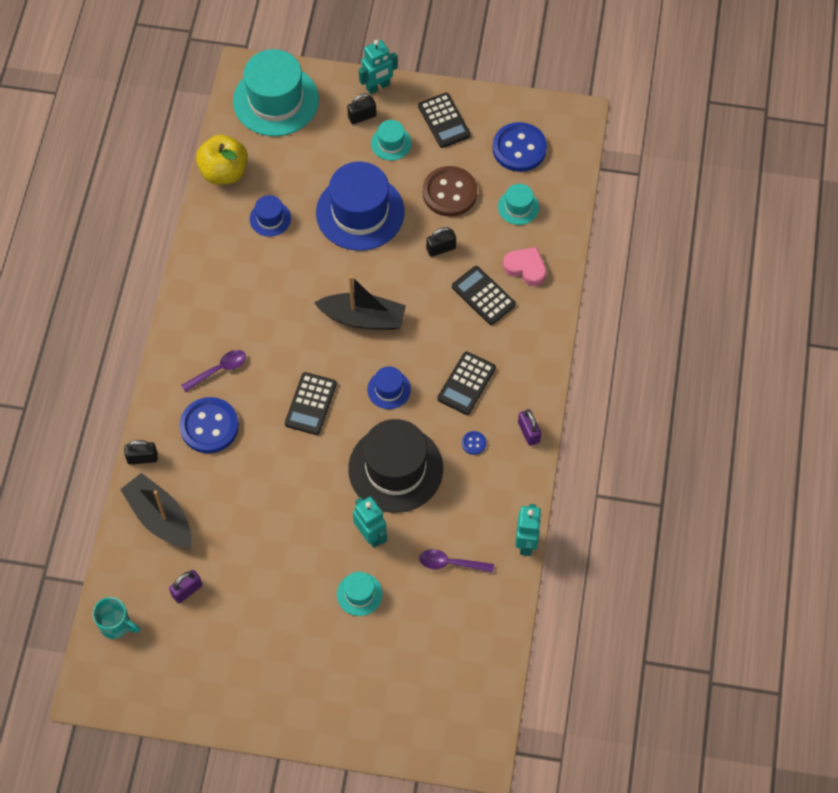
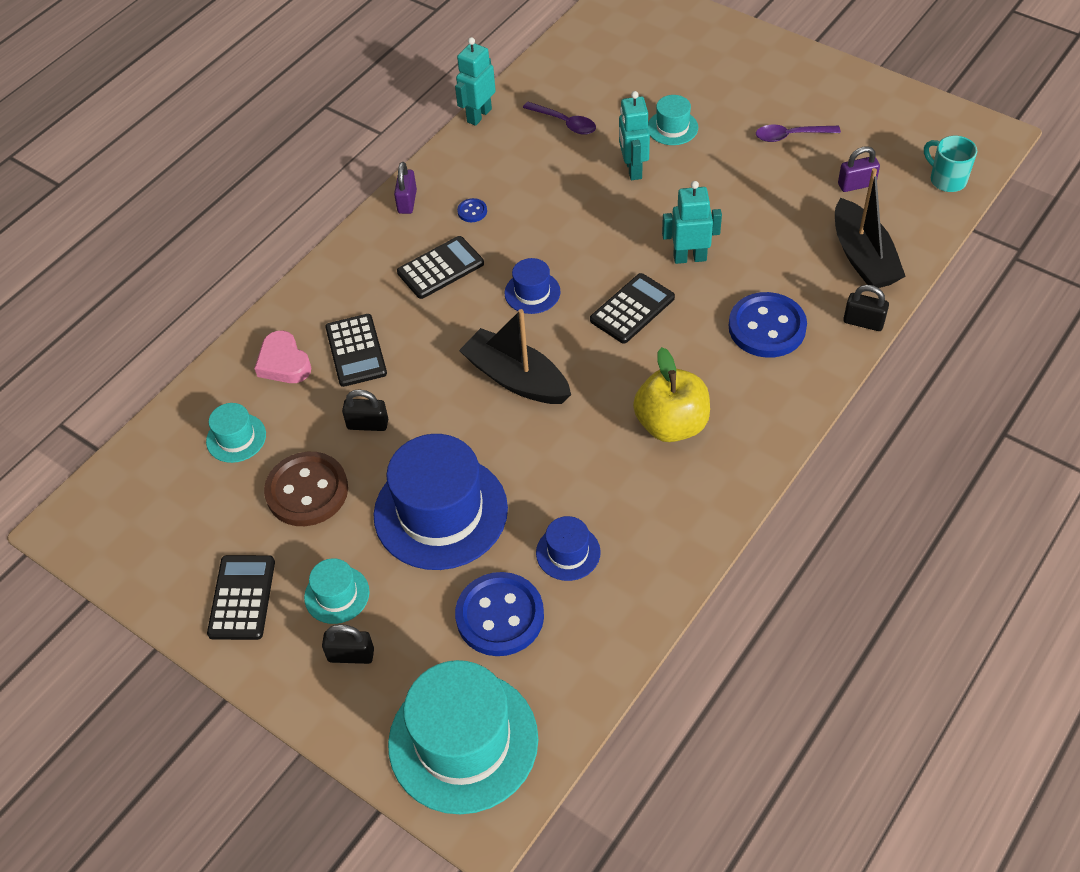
camera: 150 degrees left, 10 degrees down
purple spoon [181,350,246,392] -> purple spoon moved to [756,125,841,142]
yellow apple [196,134,248,185] -> yellow apple moved to [633,347,710,442]
black hat [348,419,443,513] -> none
turquoise robot [359,40,398,94] -> turquoise robot moved to [662,181,722,264]
blue button [492,122,547,172] -> blue button moved to [455,572,544,656]

